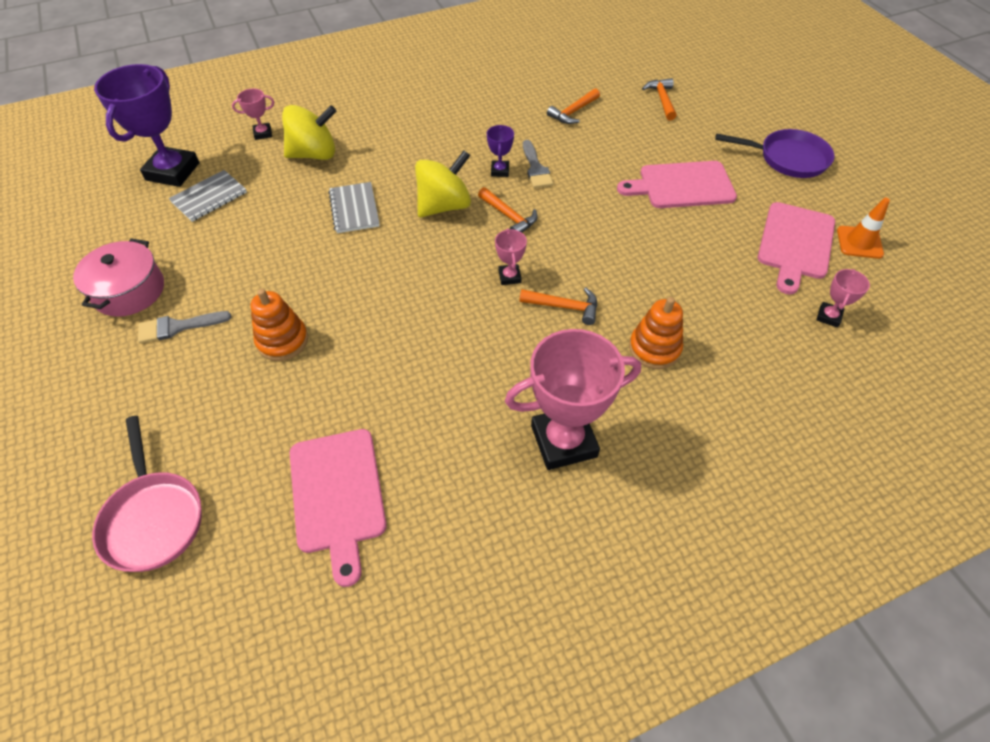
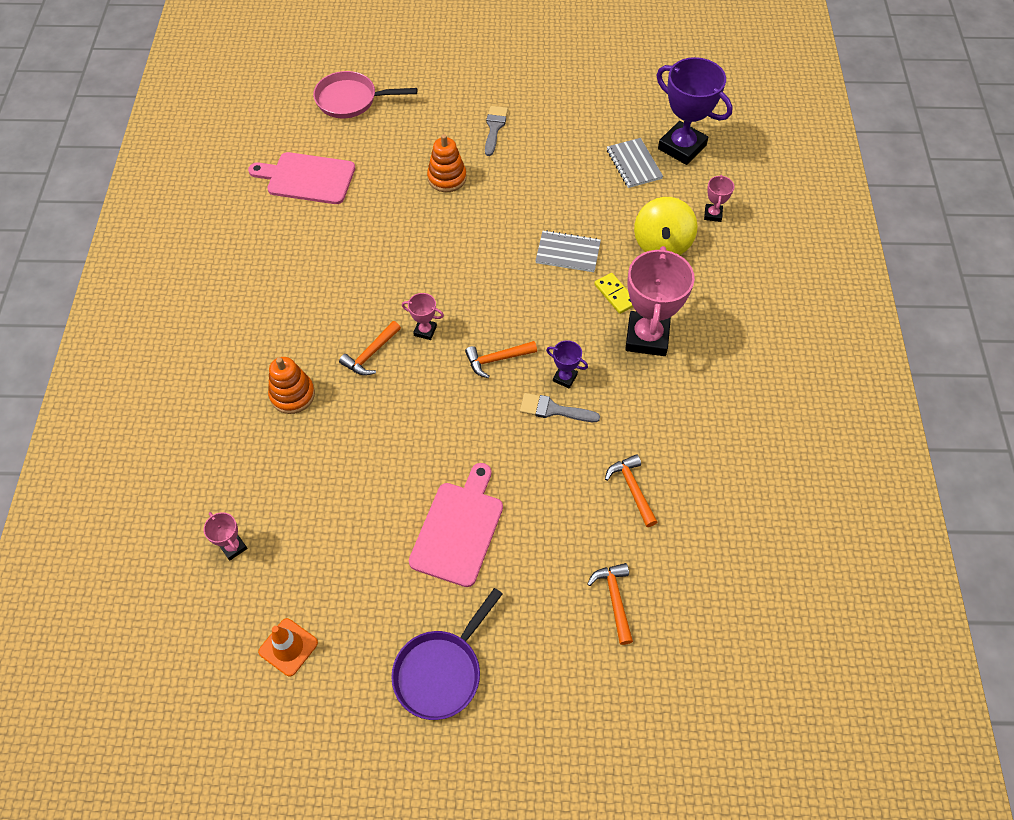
camera: 115 degrees right, 5 degrees up
pink pot [73,238,164,317] -> none
yellow spinning top [415,150,471,217] -> none
pink trophy [505,329,641,470] -> pink trophy moved to [625,246,695,356]
orange hammer [642,78,677,120] -> orange hammer turned 120 degrees counterclockwise [587,563,633,645]
pink cutting board [758,202,835,295] -> none
none -> yellow domino [594,273,633,314]

